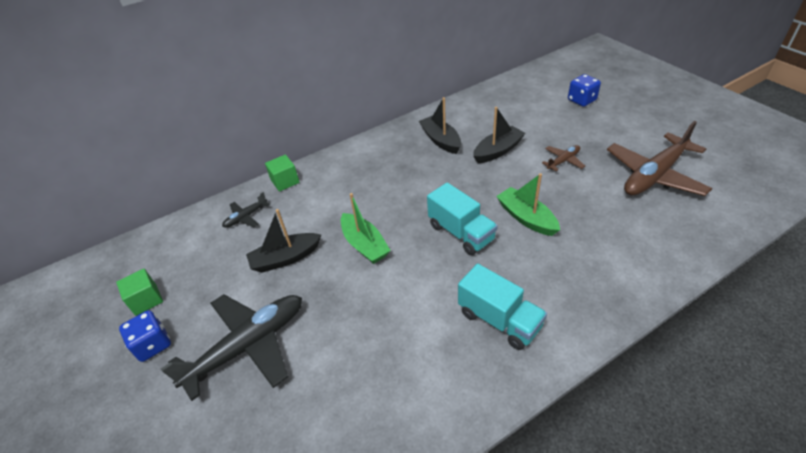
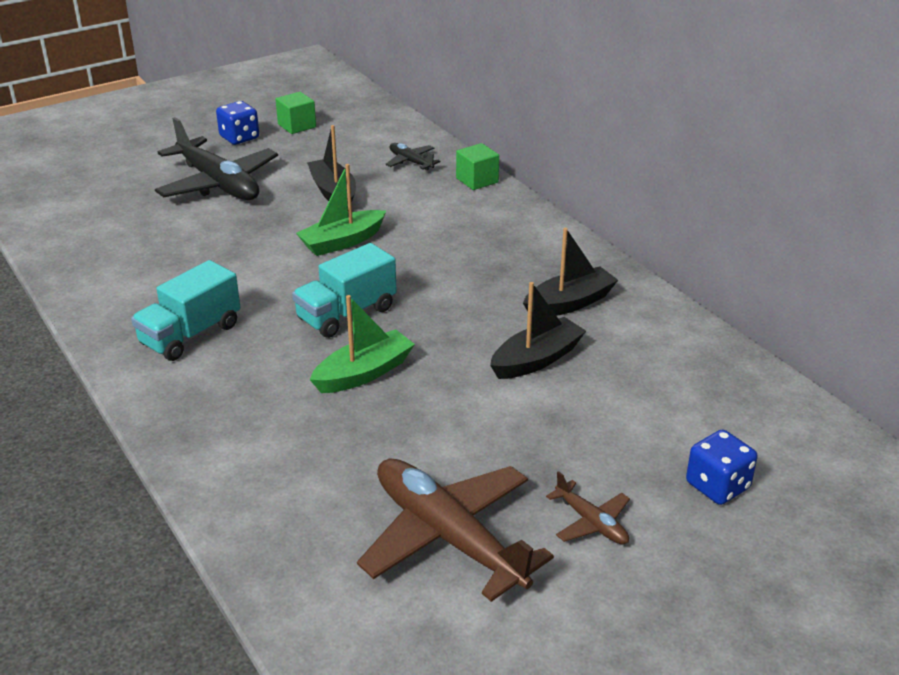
camera: 85 degrees right, 10 degrees down
black boat [473,107,525,163] -> black boat turned 90 degrees counterclockwise [490,282,586,379]
brown plane [542,145,585,171] -> brown plane moved to [546,471,630,544]

